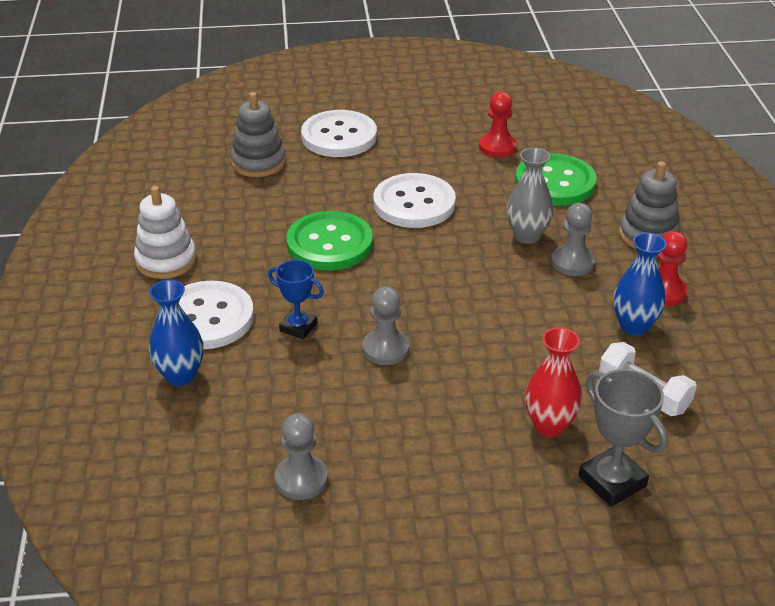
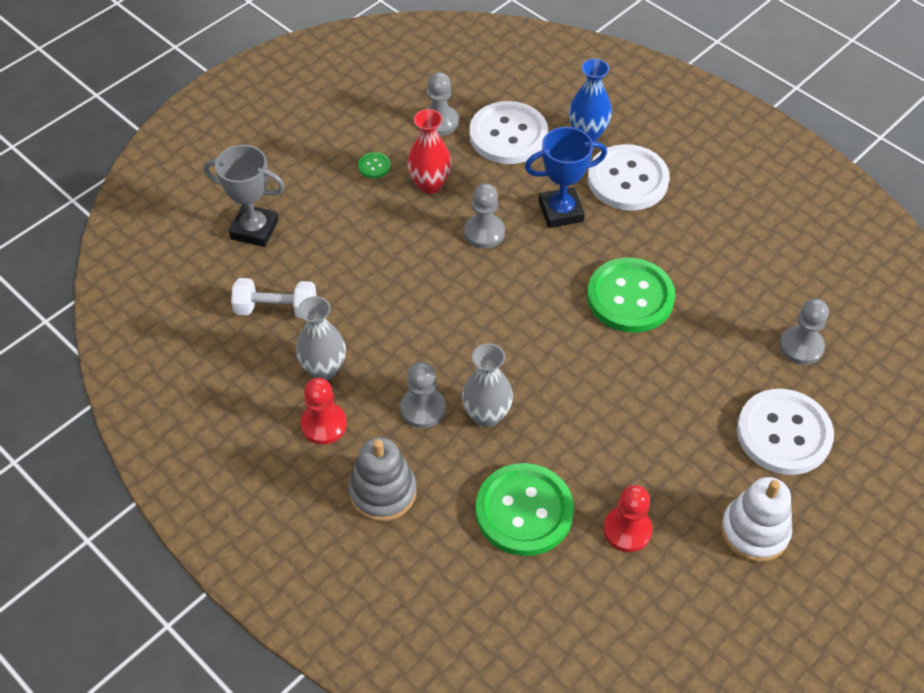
camera: 140 degrees right, 15 degrees up
white stacking toy [134,186,196,279] -> white stacking toy moved to [721,477,792,562]
grey stacking toy [231,92,286,177] -> grey pawn [779,299,829,365]
blue trophy [268,260,324,339] -> blue trophy [525,127,607,228], size x1.50
white button [374,173,456,228] -> white button moved to [469,101,548,164]
red vase [525,327,582,437] -> red vase moved to [407,109,452,194]
blue vase [613,233,667,335] -> grey vase [296,296,346,380]
none -> green button [358,152,391,178]

